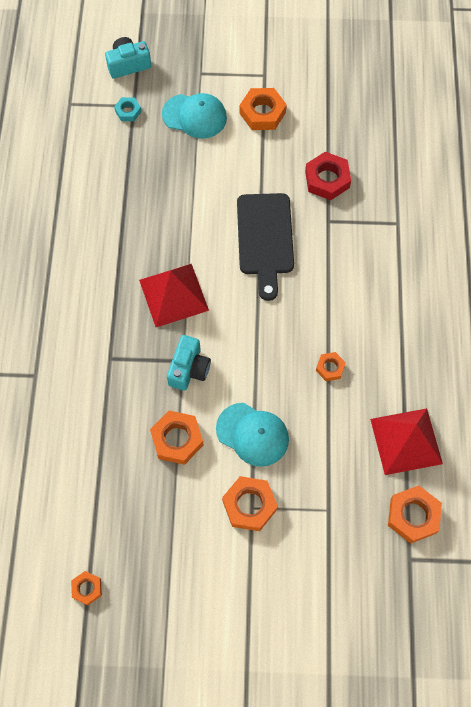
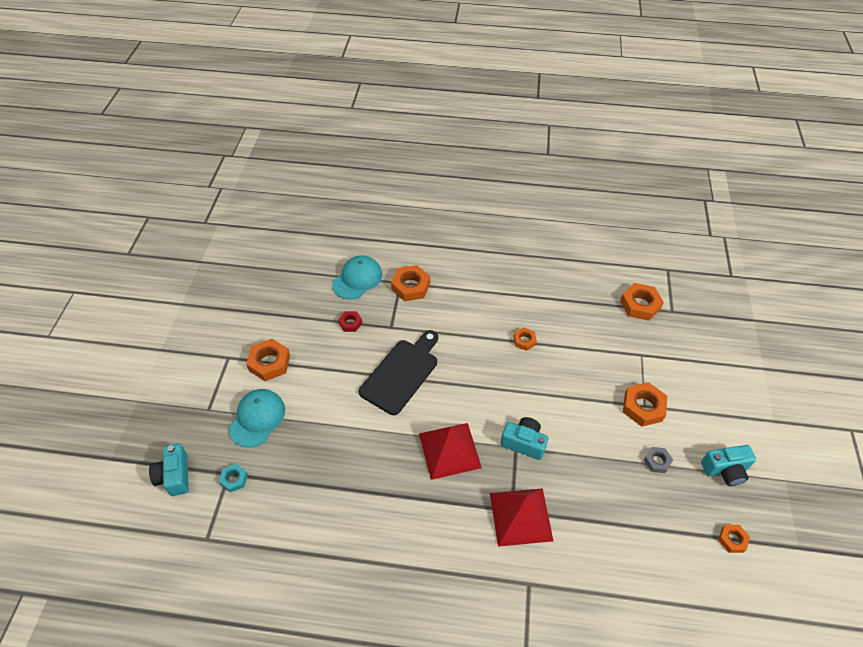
camera: 85 degrees left, 15 degrees down
orange nut [150,411,203,465] -> orange nut moved to [391,265,430,301]
turquoise cap [216,403,289,467] -> turquoise cap moved to [332,255,382,300]
black cutting board [237,193,294,301] -> black cutting board turned 60 degrees counterclockwise [359,330,438,415]
red nut [305,152,351,200] -> red nut [338,311,362,332], size x0.57
red pyramid [370,408,443,475] -> red pyramid moved to [490,488,553,547]
none -> grey nut [644,447,673,473]
none -> turquoise camera [701,445,756,486]

